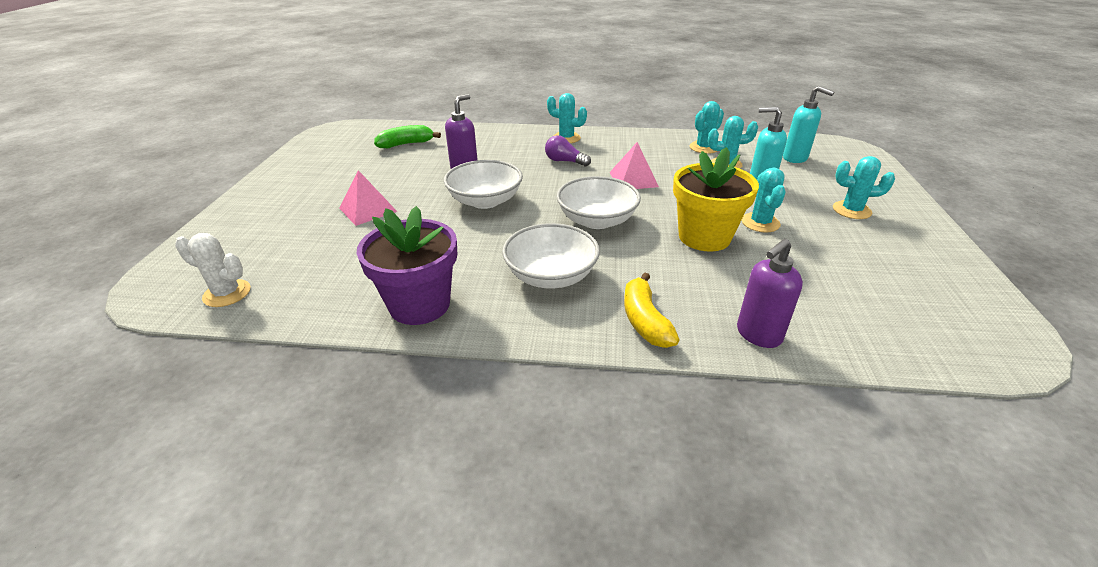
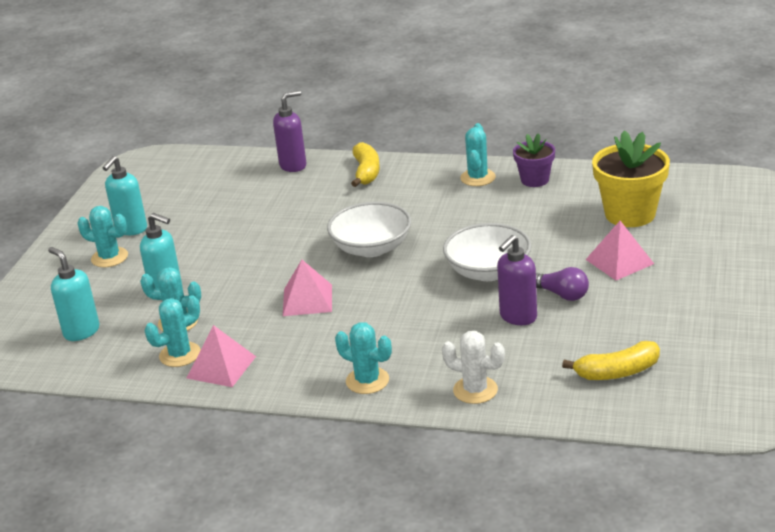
camera: 170 degrees left, 5 degrees down
white cactus [175,233,250,307] -> white cactus moved to [442,331,505,404]
purple flower pot [357,206,457,325] -> purple flower pot [513,133,555,187], size x0.59
green banana [374,125,441,148] -> yellow banana [562,341,660,380]
white bowl [502,223,600,288] -> none
purple light bulb [545,135,591,167] -> purple light bulb moved to [536,267,589,301]
yellow flower pot [673,147,759,252] -> yellow flower pot moved to [592,130,670,227]
turquoise cactus [742,167,785,232] -> turquoise cactus moved to [460,123,496,186]
none -> turquoise soap dispenser [103,156,147,235]
none -> pink pyramid [187,325,256,387]

